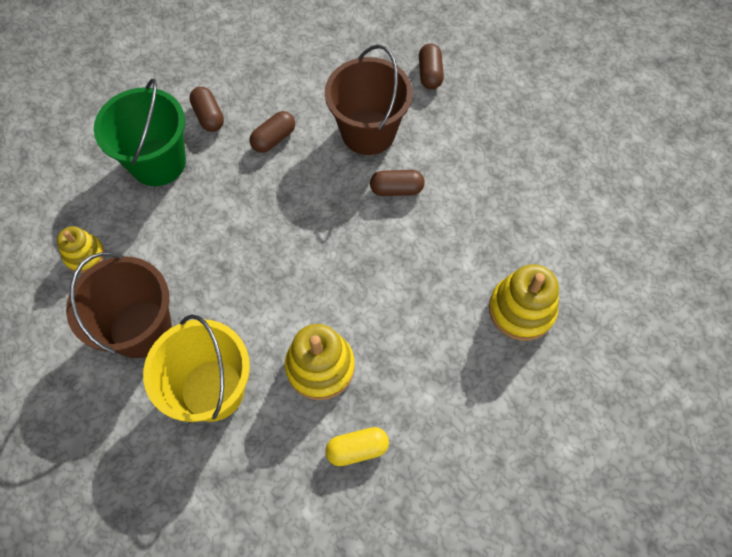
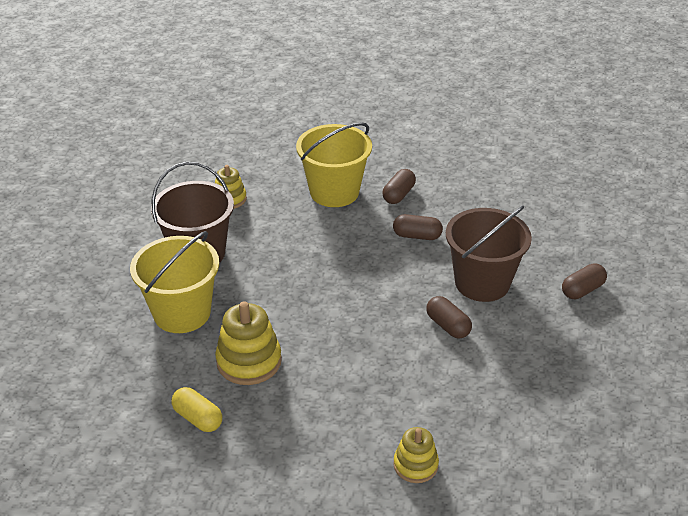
camera: 55 degrees right, 25 degrees down
green bucket [94,79,186,186] -> yellow bucket [296,122,372,207]
yellow stacking toy [489,264,559,341] -> yellow stacking toy [393,427,439,483], size x0.62

